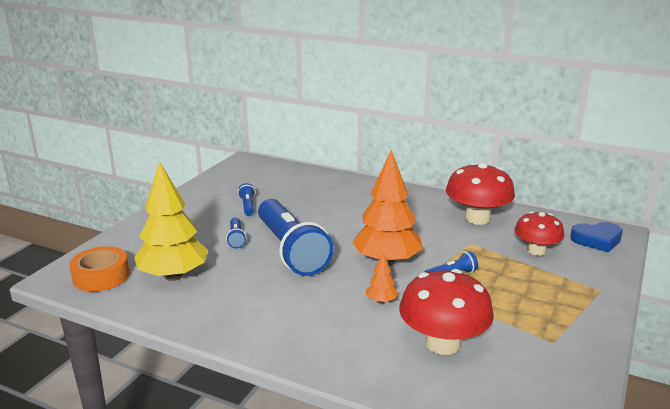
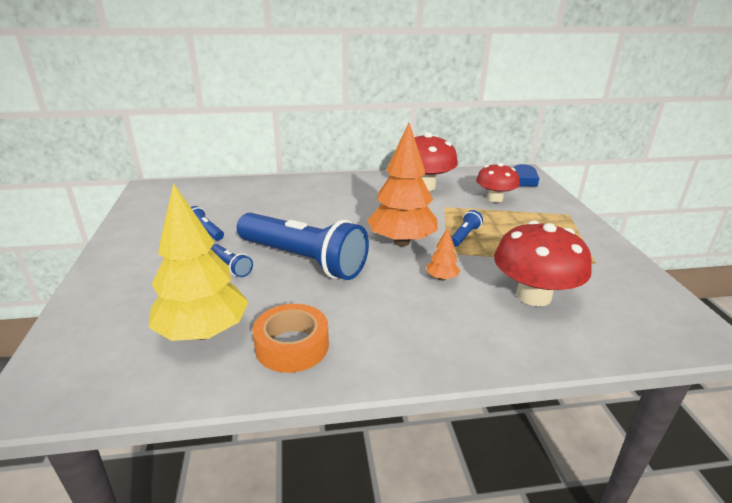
camera: 35 degrees left, 5 degrees up
orange tape [69,246,129,292] -> orange tape moved to [253,304,329,373]

